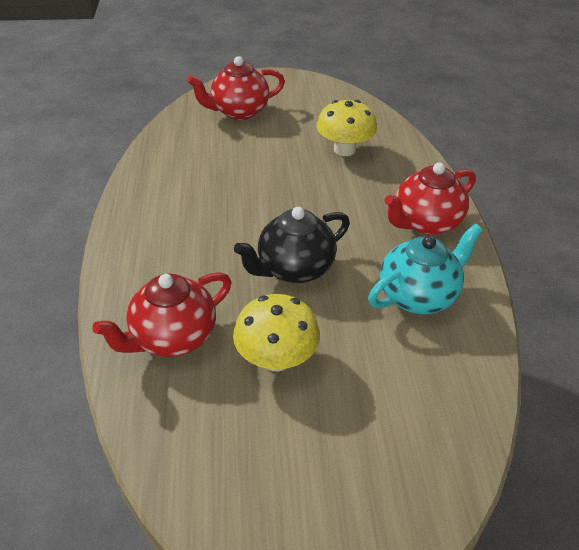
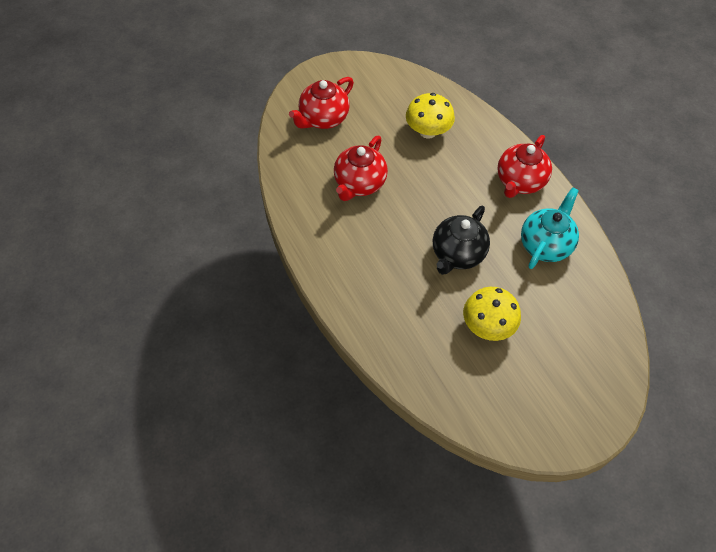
camera: 25 degrees left, 15 degrees up
red teapot [92,272,231,357] -> red teapot moved to [334,136,388,201]

